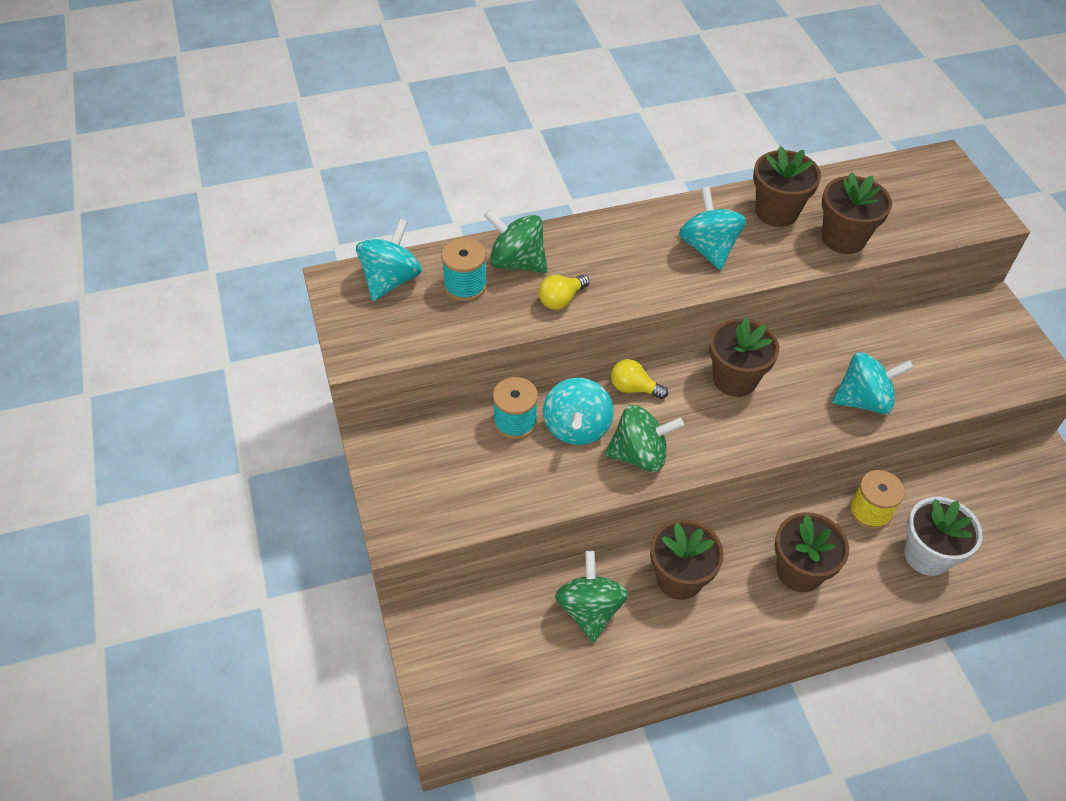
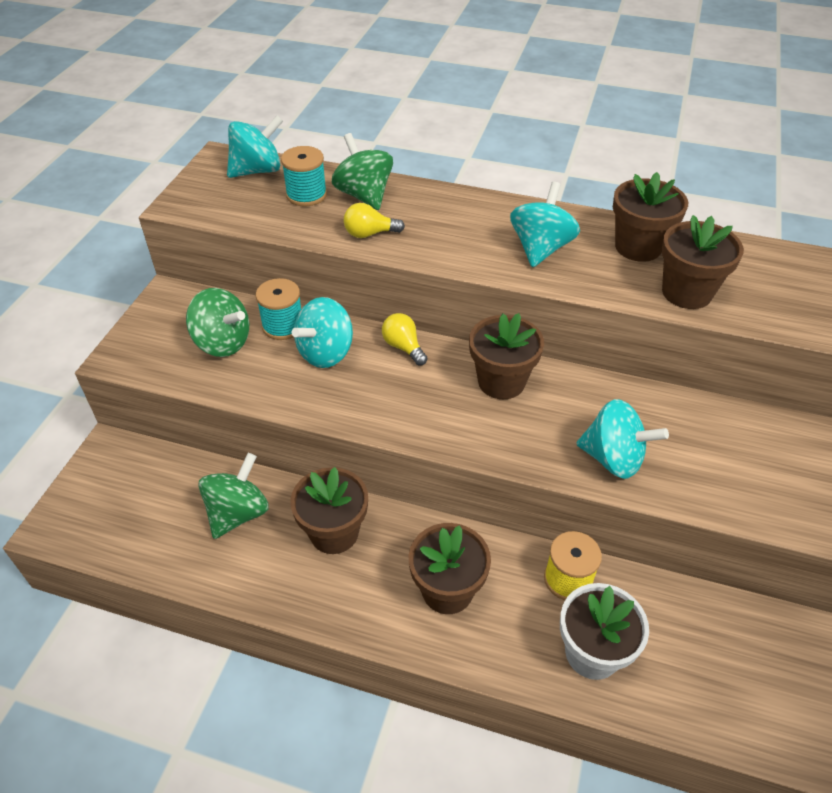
camera: 35 degrees right, 5 degrees down
green spinning top [605,405,684,472] -> green spinning top moved to [186,288,249,357]

